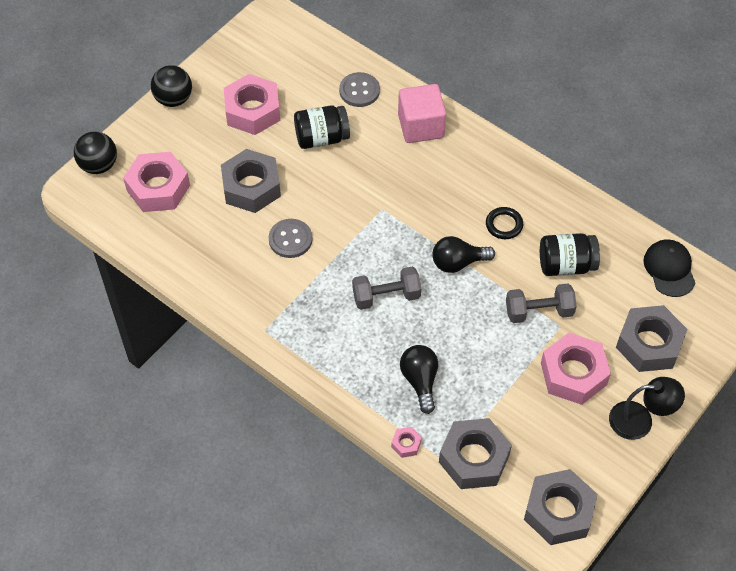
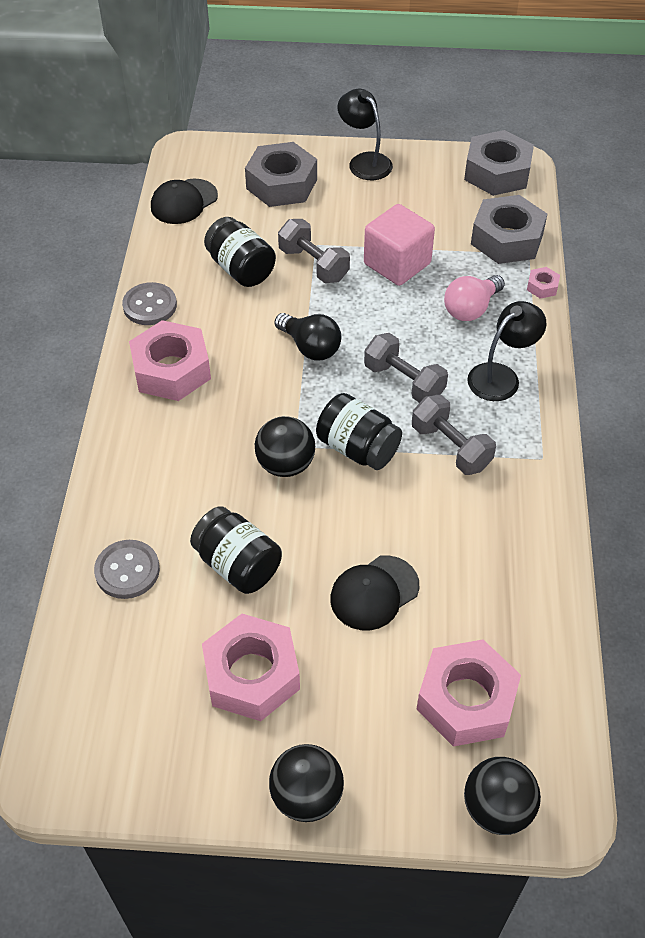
camera: 125 degrees left, 5 degrees down
grey nut [221,149,281,213] -> black cap [330,555,419,630]
grey button [269,219,313,258] -> grey button moved to [122,282,177,325]
pink cube [398,84,446,143] -> pink cube moved to [364,204,435,286]
black light bulb [400,345,438,414] -> pink light bulb [444,275,505,321]
black ring [486,207,523,239] -> none
pink nut [541,333,611,405] -> pink nut moved to [129,320,211,401]
none -> black ball [255,416,315,477]
none -> black jar [316,393,402,470]
none -> grey dumbbell [412,395,496,475]
none -> black lamp [467,301,547,401]

